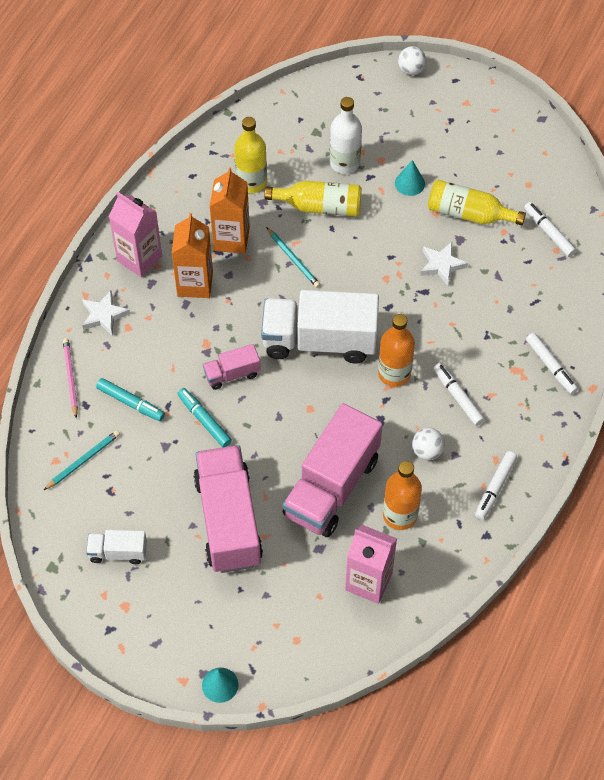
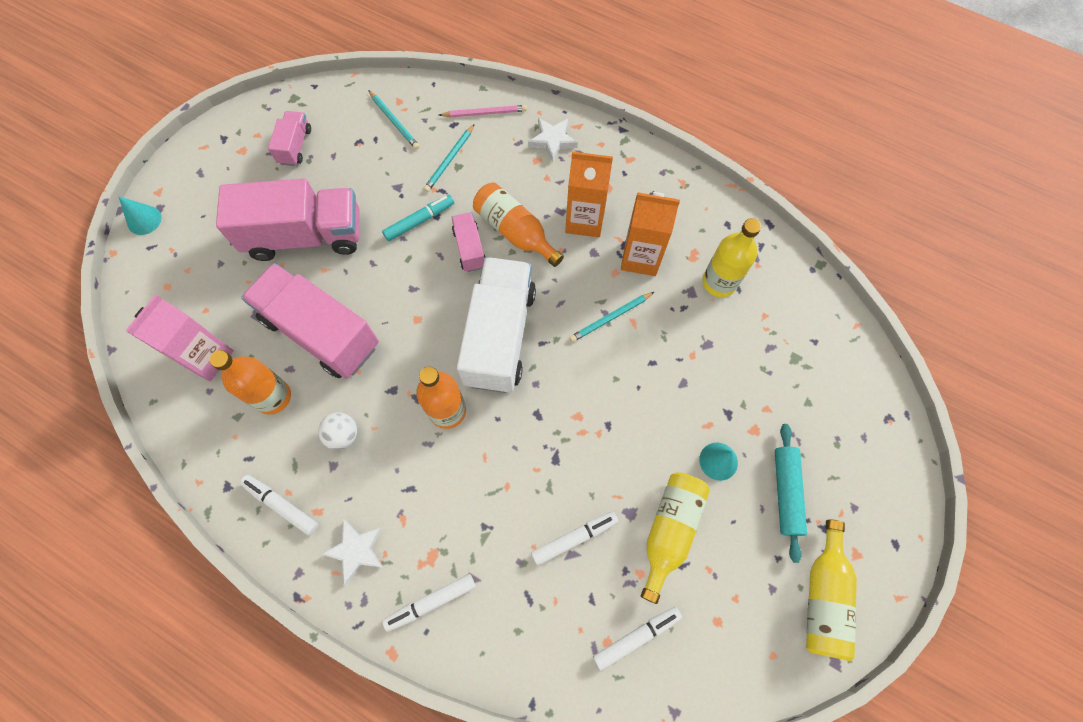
camera: 95 degrees right, 10 degrees up
white truck [86,530,147,564] -> pink truck [268,111,311,166]
turquoise marker [96,378,165,421] -> turquoise pencil [424,124,474,192]
pink carton [109,192,162,277] -> none
yellow bottle [264,181,362,216] -> yellow bottle moved to [806,520,857,661]
white bottle [330,97,362,174] -> none
white ball [398,46,426,75] -> none
white star [420,242,468,285] -> white star moved to [322,520,384,585]
white marker [433,363,485,426] -> white marker moved to [531,512,618,566]
none -> orange bottle [473,182,564,267]
none -> turquoise rolling pin [775,424,807,563]

